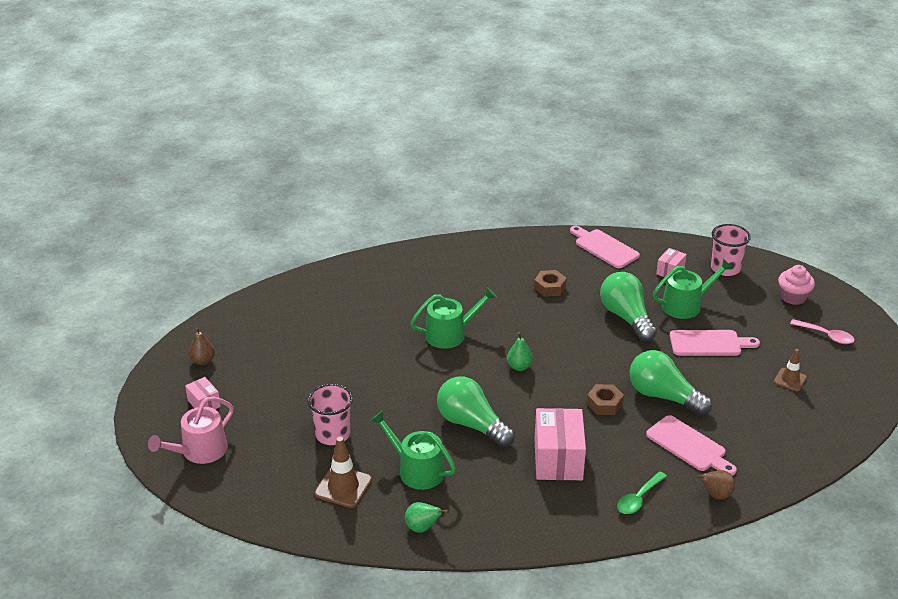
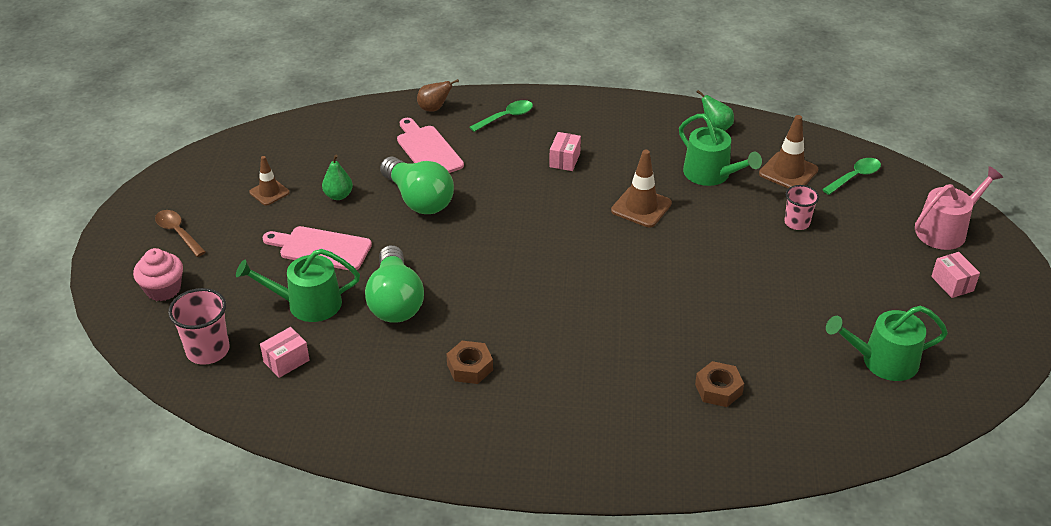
camera: 165 degrees left, 5 degrees up
brown pear [189,327,215,365] -> none
pink cup [307,384,353,445] -> pink cup [784,185,819,230], size x0.66
green watering can [410,287,497,349] -> green watering can moved to [826,306,948,381]
green light bulb [437,376,515,447] -> brown traffic cone [611,150,672,227]
green pear [507,332,533,371] -> green pear moved to [322,155,353,200]
pink box [535,408,586,480] -> pink box [549,132,581,171], size x0.51
pink cutting board [570,226,640,268] -> none
brown nut [587,384,624,415] -> brown nut moved to [695,361,744,407]
pink spoon [790,319,855,344] -> brown spoon [155,210,206,257]
none -> green spoon [822,158,881,195]

